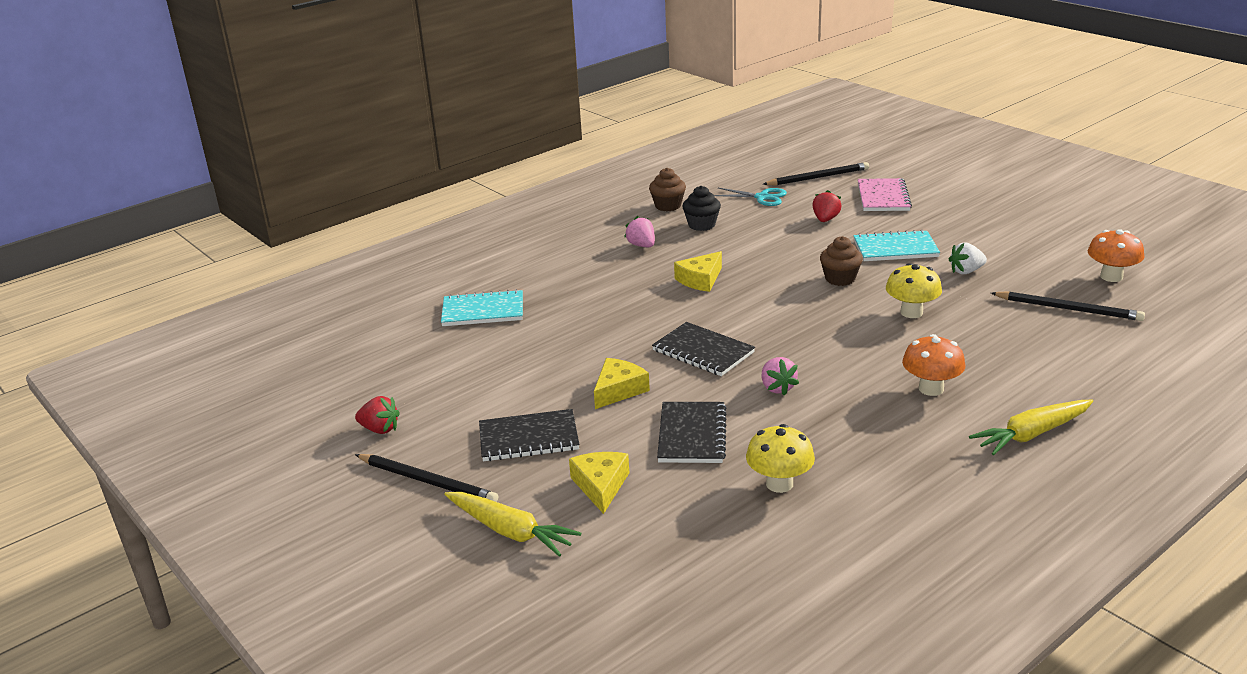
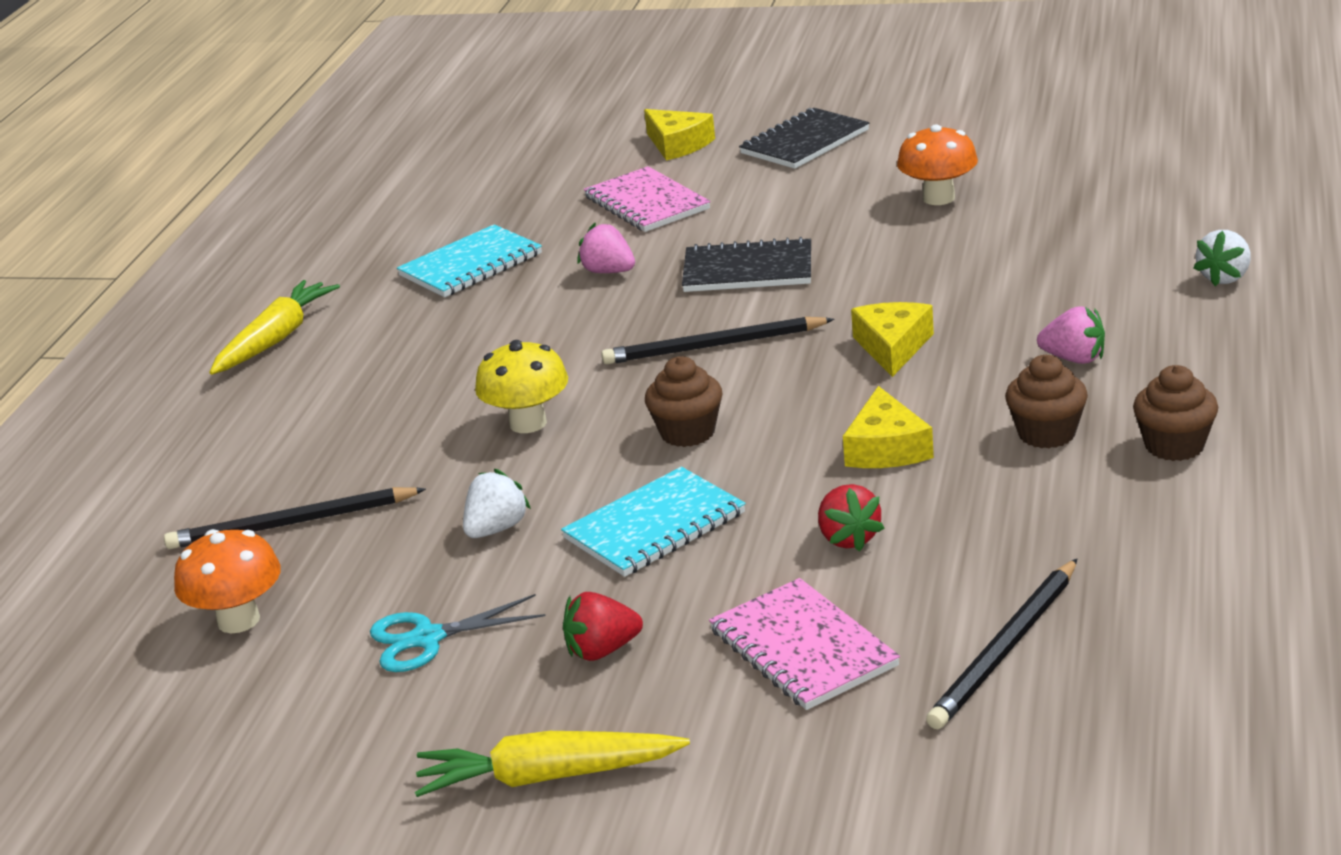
camera: 145 degrees right, 0 degrees up
red strawberry [355,396,400,434] -> red strawberry moved to [563,592,643,661]
black pencil [355,454,498,502] -> black pencil moved to [601,317,834,365]
turquoise notebook [441,289,523,326] -> turquoise notebook moved to [397,224,542,297]
yellow carrot [444,492,581,557] -> yellow carrot moved to [415,731,690,797]
yellow cheese [594,358,650,409] -> yellow cheese moved to [843,386,934,468]
black notebook [657,402,727,463] -> pink notebook [584,166,710,232]
black cupcake [683,186,721,231] -> brown cupcake [1005,355,1088,448]
turquoise scissors [714,188,787,206] -> turquoise scissors moved to [370,594,546,672]
yellow mushroom [746,424,815,493] -> none
orange mushroom [902,334,965,396] -> orange mushroom moved to [897,125,978,205]
none -> white strawberry [1194,230,1251,286]

